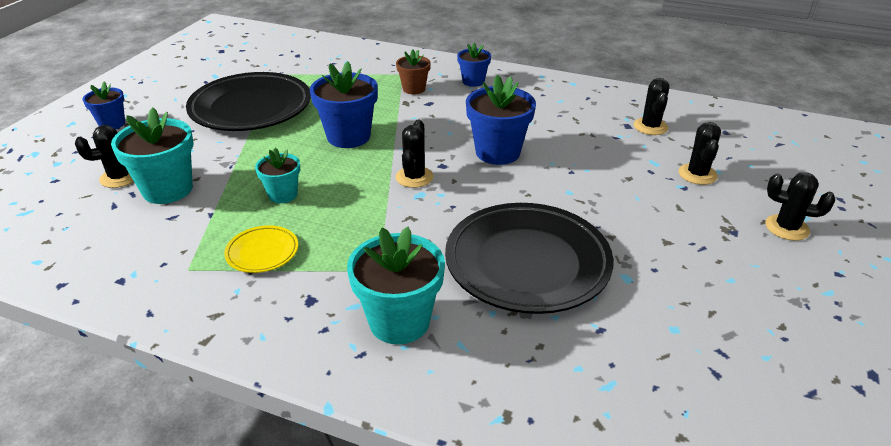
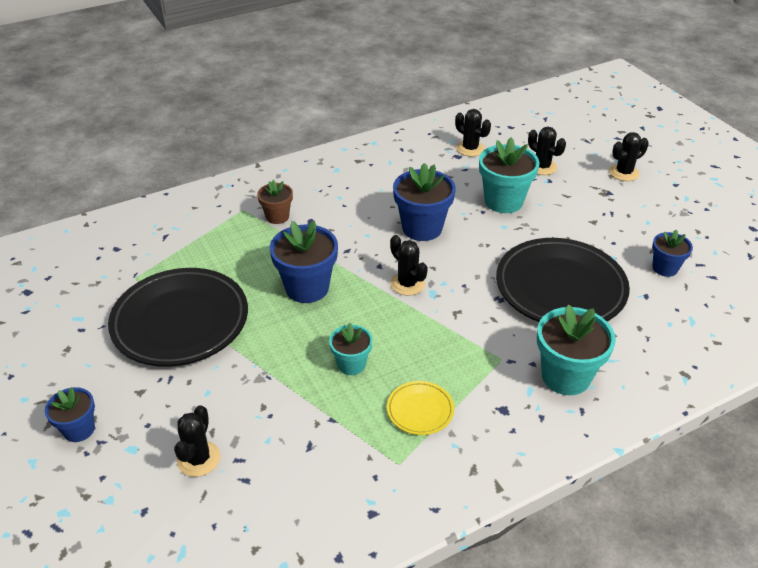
camera: 50 degrees left, 5 degrees up
turquoise flower pot [111,108,194,204] -> turquoise flower pot moved to [479,137,540,213]
blue flower pot [457,43,491,87] -> blue flower pot moved to [652,229,693,277]

